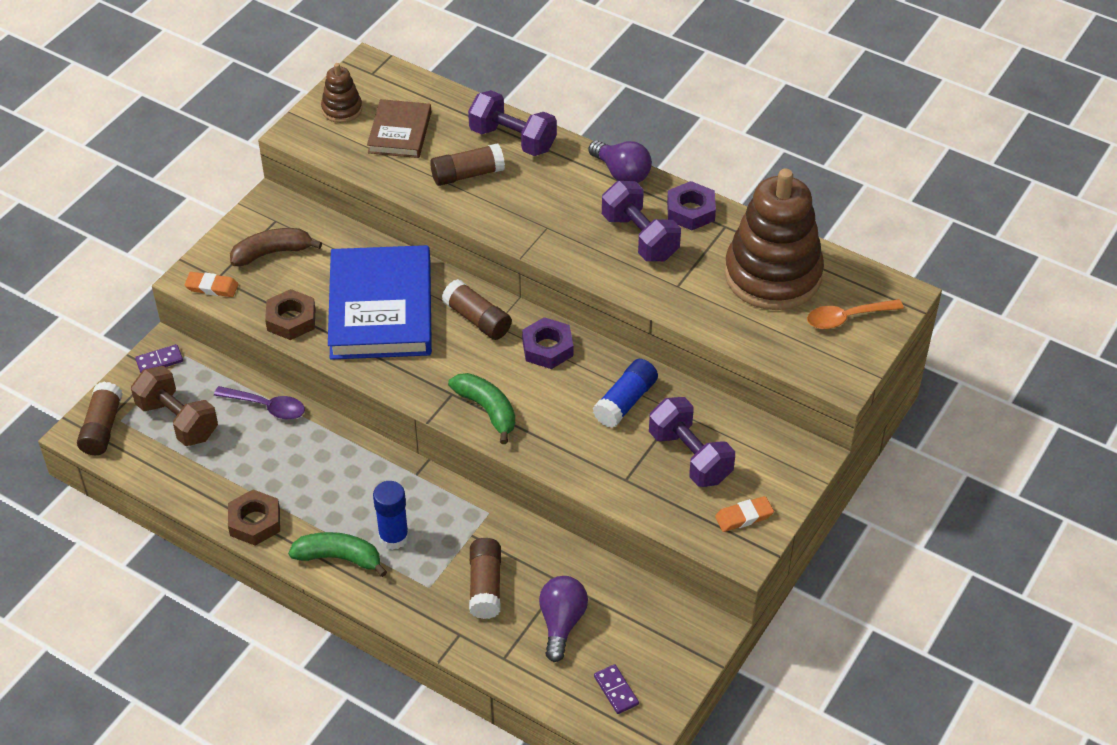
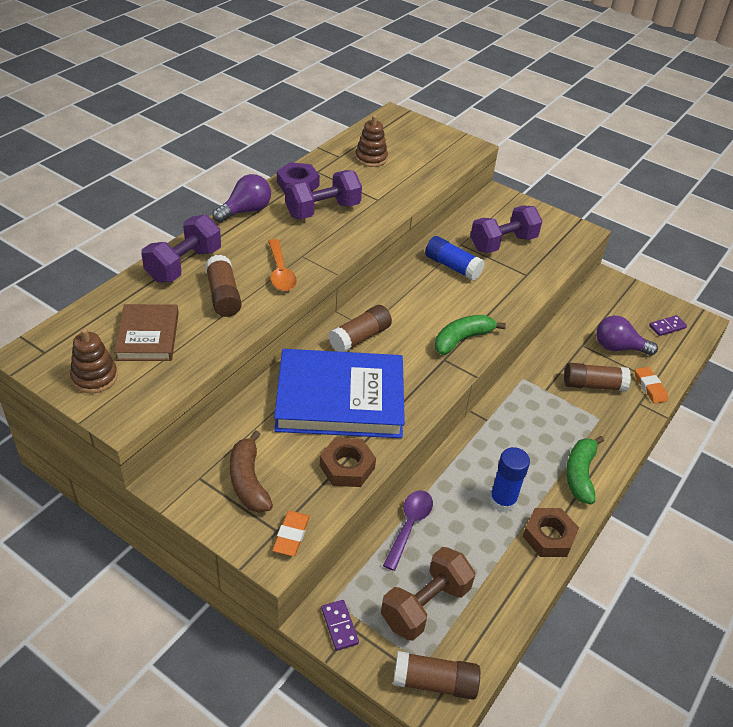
camera: 90 degrees left, 5 degrees down
brown book [367,99,431,158] -> brown book turned 75 degrees clockwise [114,304,179,361]
blue glue stick [373,481,409,550] -> blue glue stick moved to [489,447,530,512]
purple nut [522,317,573,369] -> none
orange eraser [715,496,774,532] -> orange eraser moved to [635,367,668,404]
brown stacking toy [724,168,824,310] -> brown stacking toy [355,115,388,167], size x0.45
orange spoon [807,299,904,329] -> orange spoon moved to [268,239,297,291]

